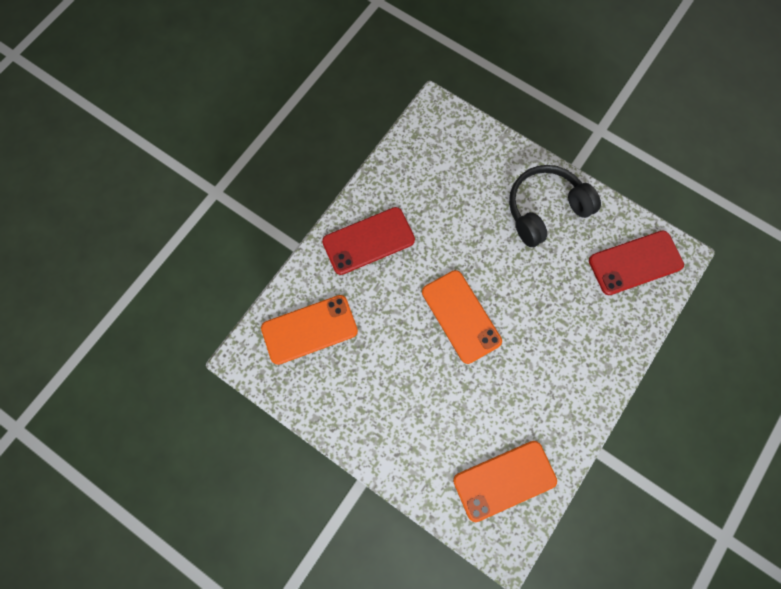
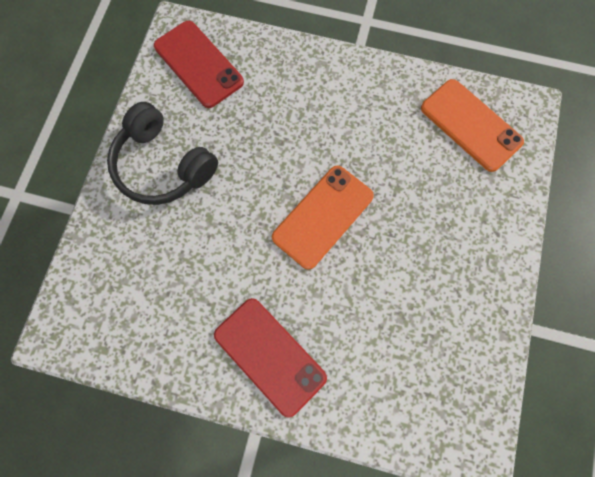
camera: 110 degrees left, 0 degrees up
orange phone [261,295,358,365] -> none

